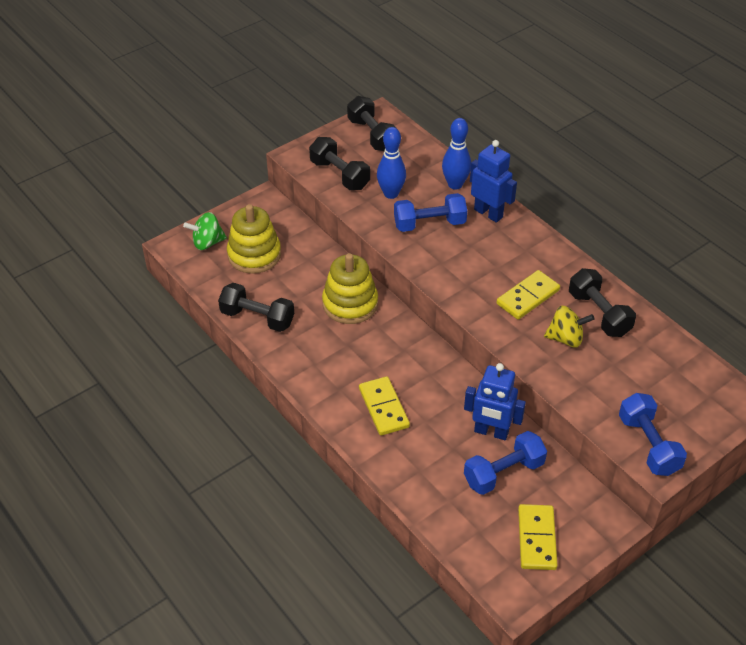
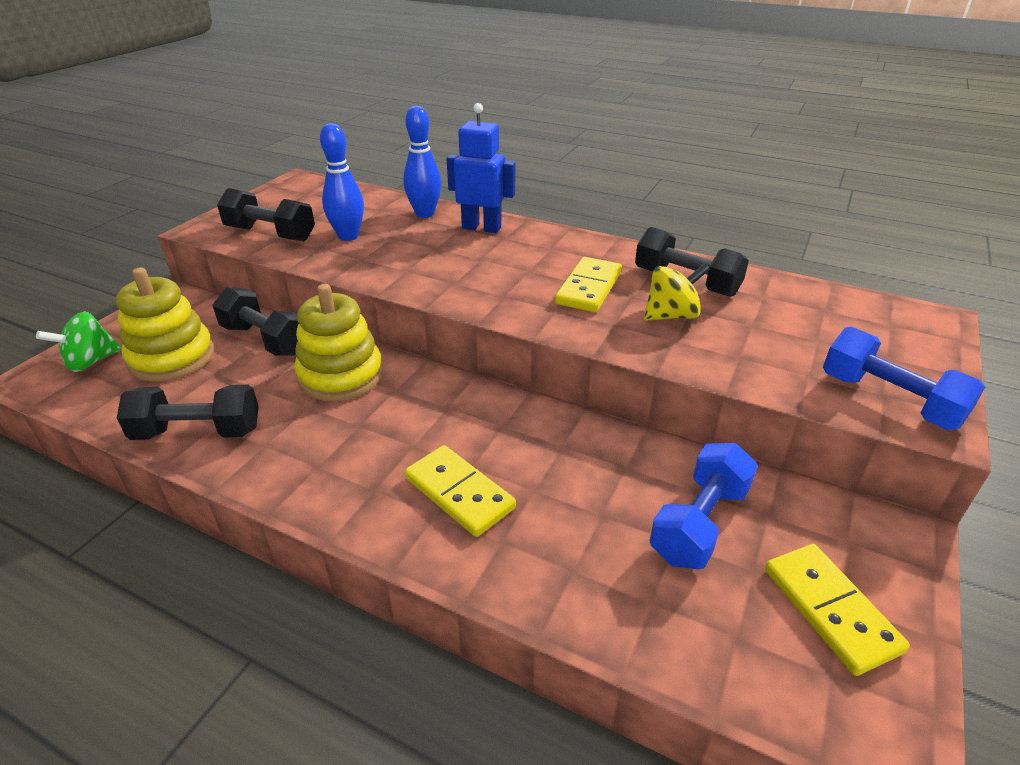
camera: 25 degrees left, 10 degrees down
black dumbbell [347,96,396,151] -> black dumbbell moved to [213,287,299,356]
blue dumbbell [394,193,467,232] -> none
blue robot [464,363,526,440] -> none

